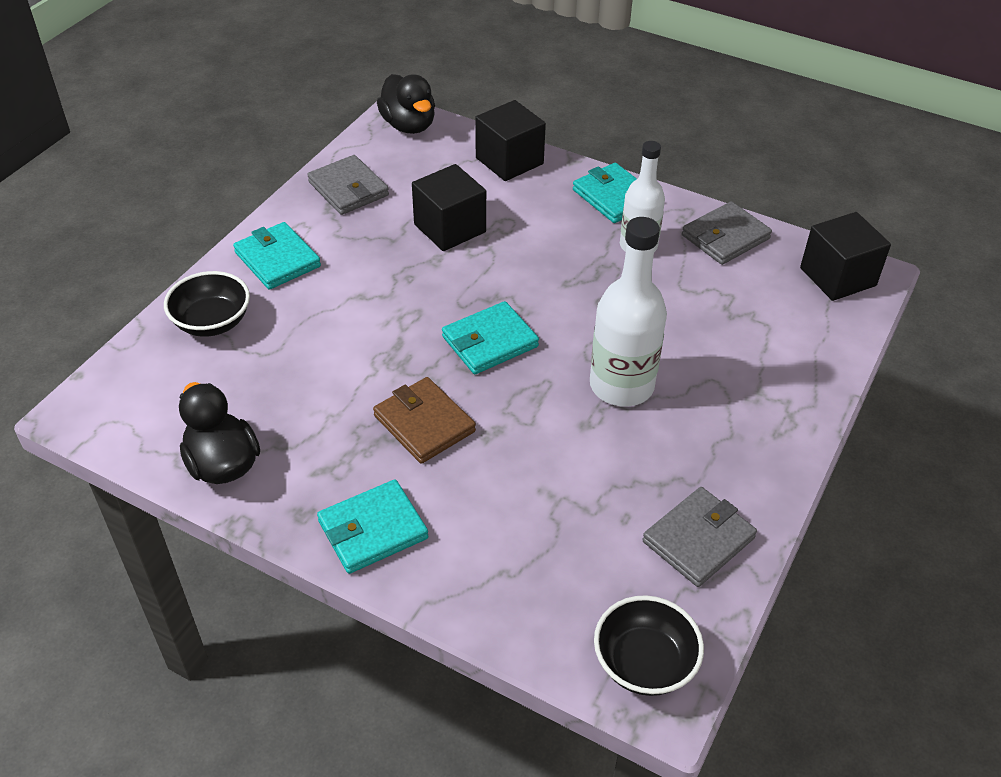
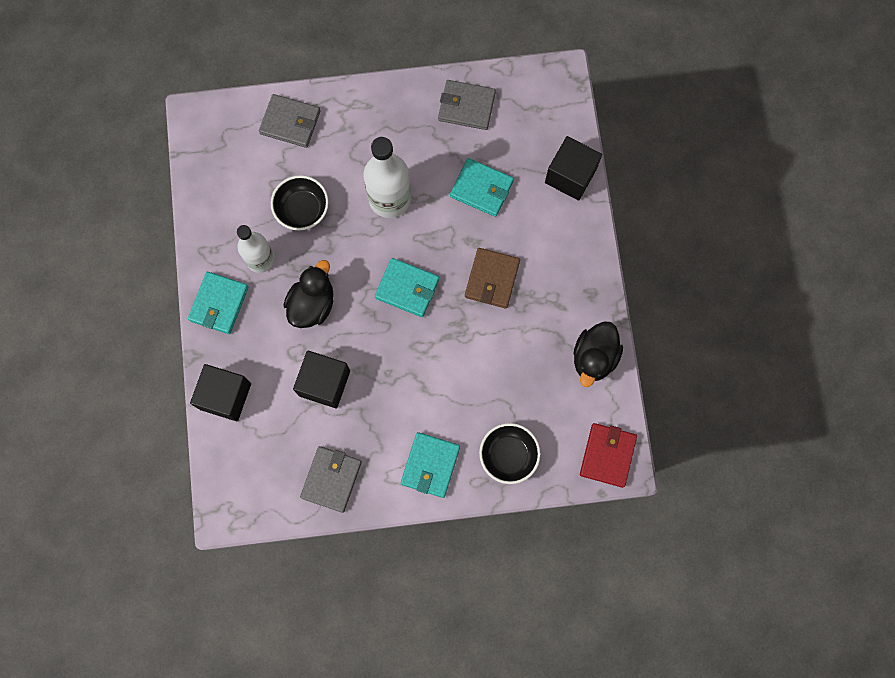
camera: 125 degrees left, 30 degrees up
turquoise wallet [317,479,428,574] -> turquoise wallet moved to [450,158,514,217]
black duck [377,74,435,134] -> black duck moved to [284,260,333,328]
black bowl [594,595,704,696] -> black bowl moved to [271,175,329,230]
grey wallet [682,201,772,265] -> grey wallet moved to [259,94,320,148]
black cube [800,212,891,301] -> black cube moved to [545,136,602,201]
none -> red wallet [580,423,637,488]

